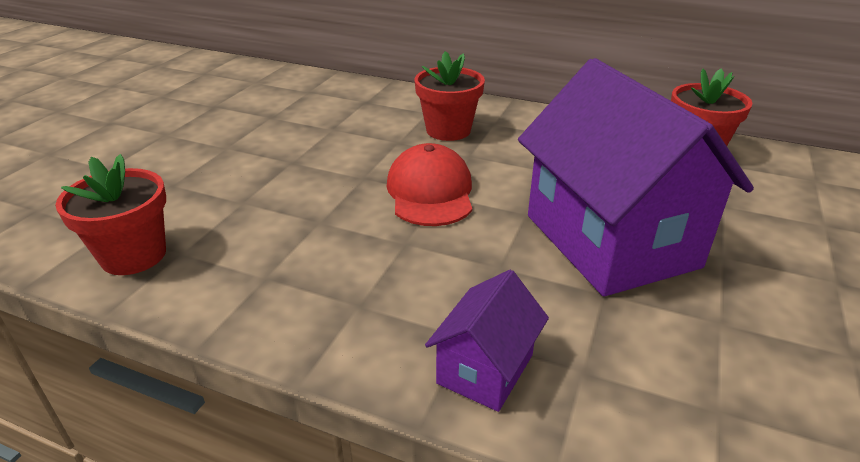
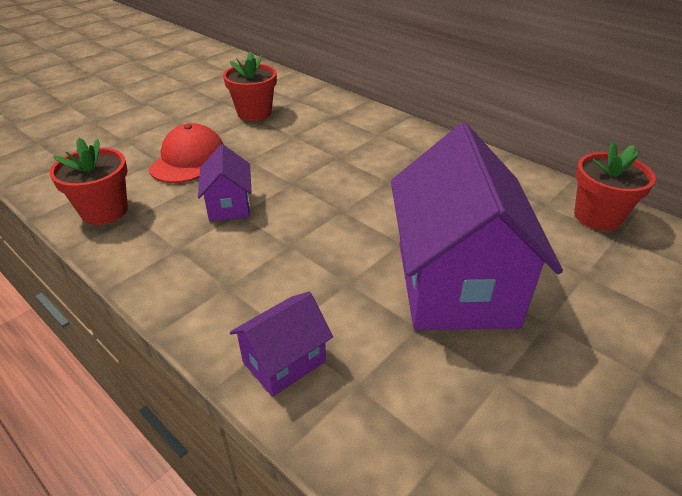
camera: 20 degrees right, 5 degrees up
red cap [386,143,472,226] -> red cap moved to [149,123,224,183]
red flower pot [414,51,485,141] -> red flower pot moved to [223,52,277,121]
none -> purple house [198,144,252,221]

